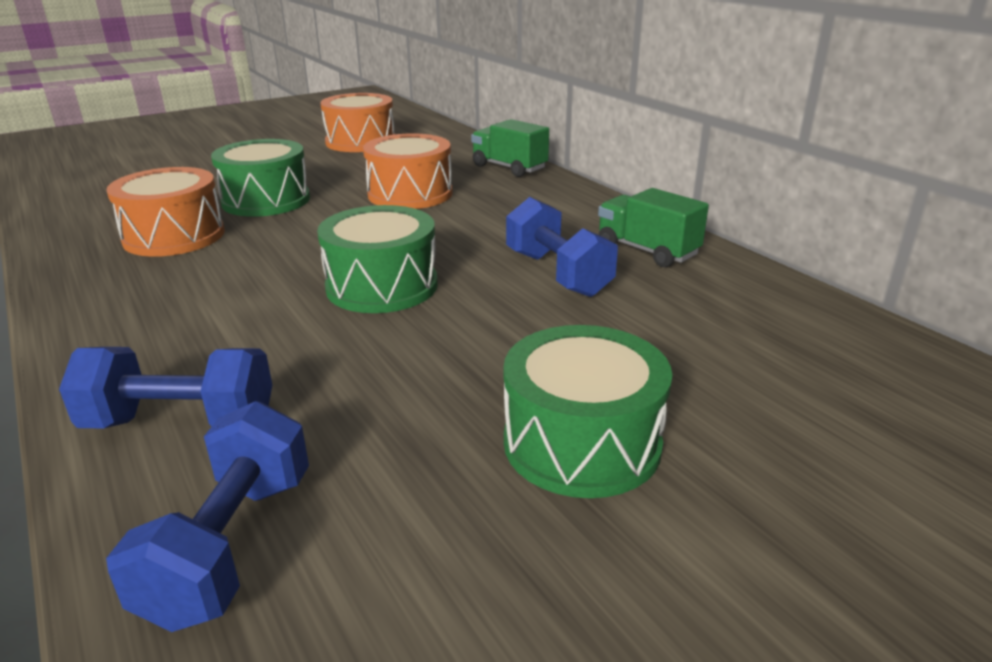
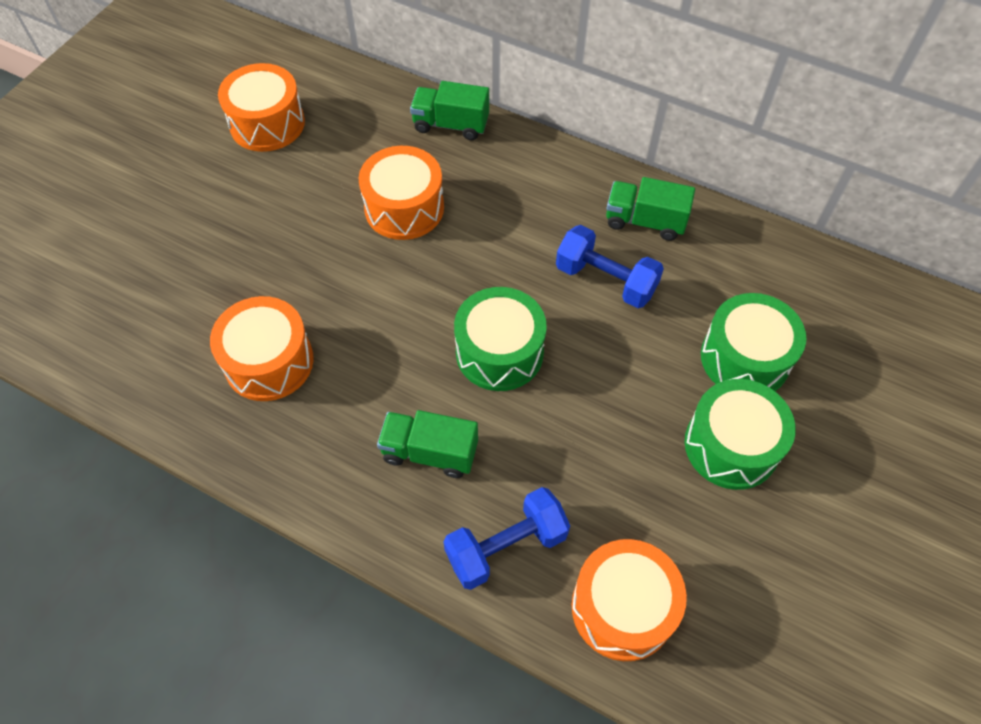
camera: 30 degrees left, 30 degrees up
blue dumbbell [106,401,309,632] -> orange drum [572,539,687,661]
green drum [211,139,310,217] -> green drum moved to [701,293,806,391]
none -> green truck [377,410,478,478]

